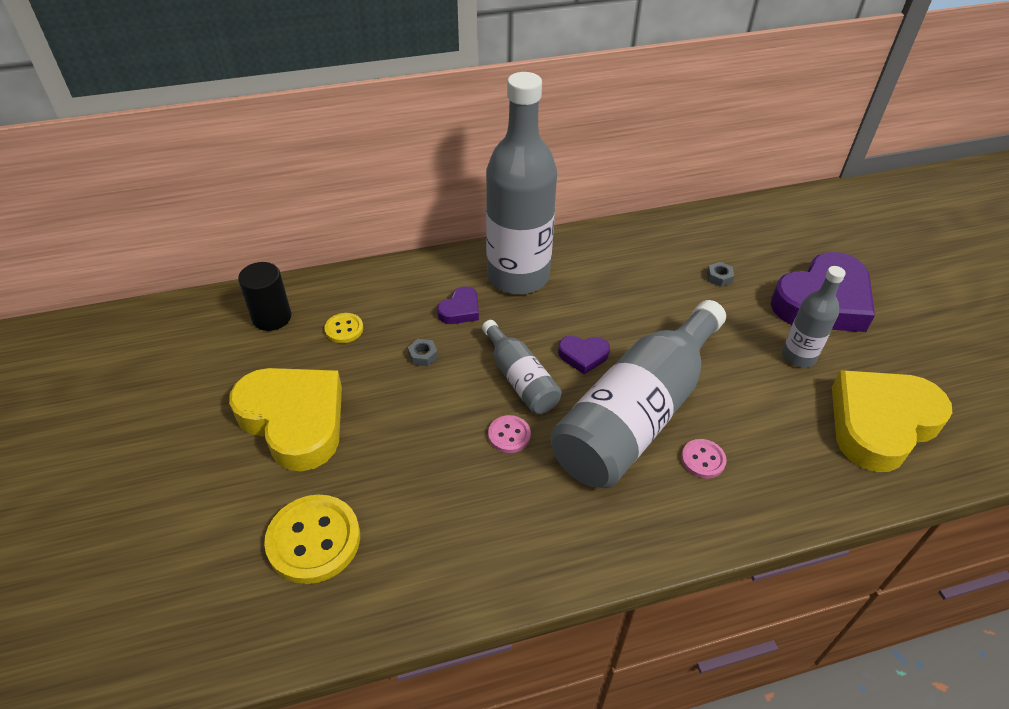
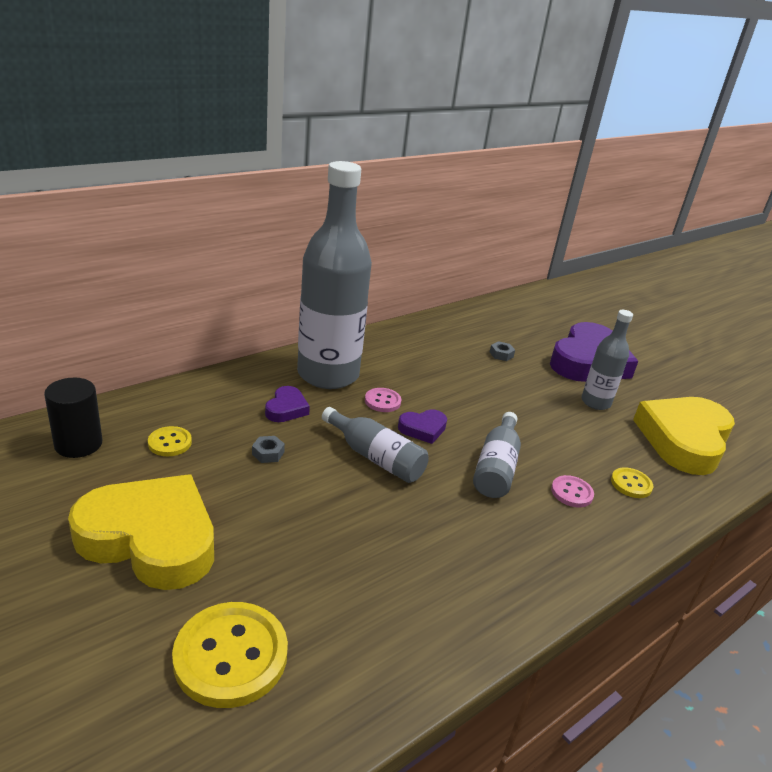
camera: 25 degrees left, 15 degrees down
pink button [488,415,531,453] -> pink button moved to [365,388,401,412]
grey bottle [551,300,726,488] -> grey bottle [473,412,521,498], size x0.49
none -> yellow button [611,467,653,498]

